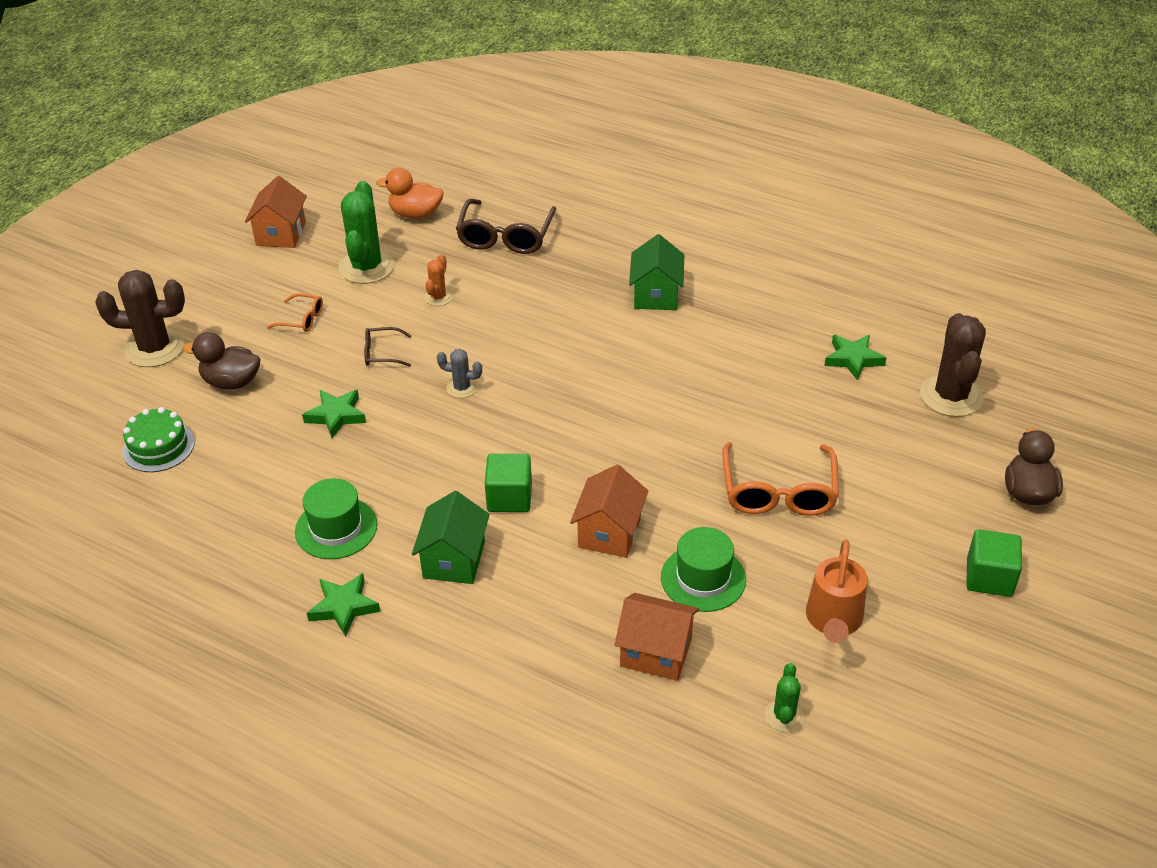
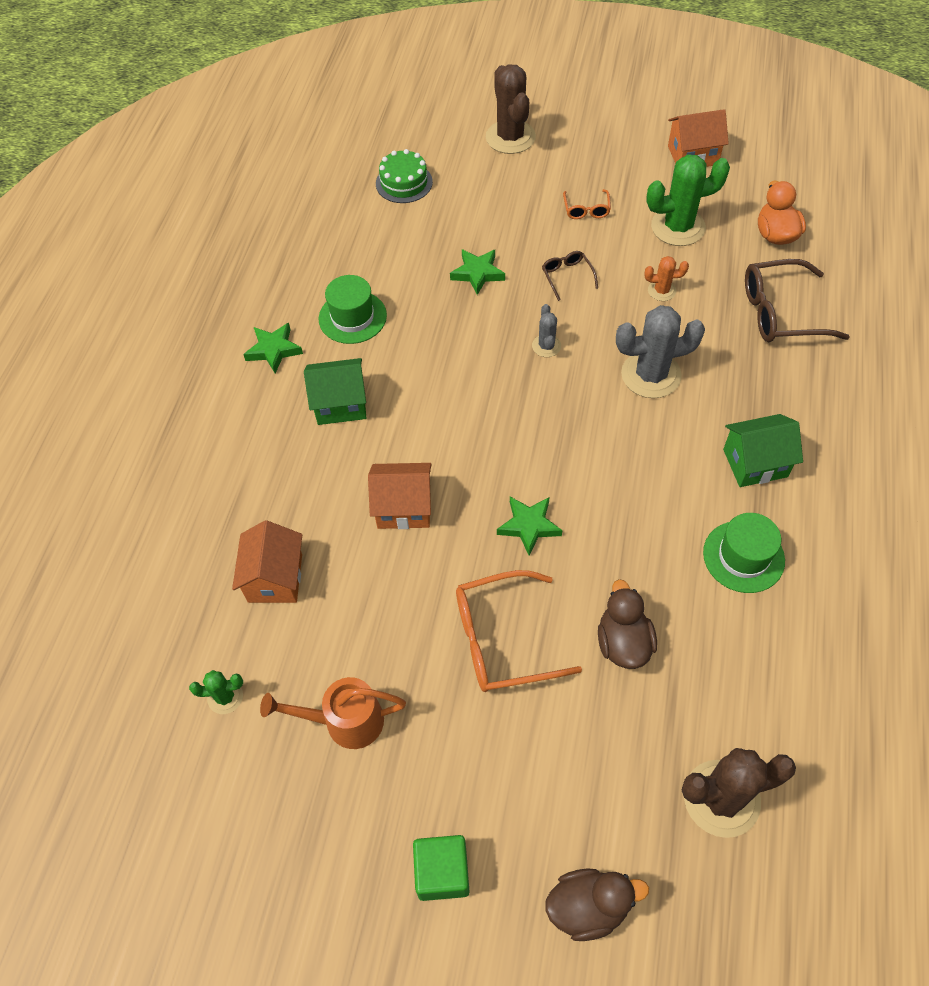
camera: 75 degrees right, 15 degrees up
brown duck [183,332,260,389] -> brown duck moved to [598,579,657,669]
green cube [485,454,532,512] -> none
green hat [661,527,746,612] -> green hat moved to [703,513,785,593]
green star [825,335,886,381] -> green star moved to [497,497,562,556]
none -> grey cactus [616,305,705,398]

